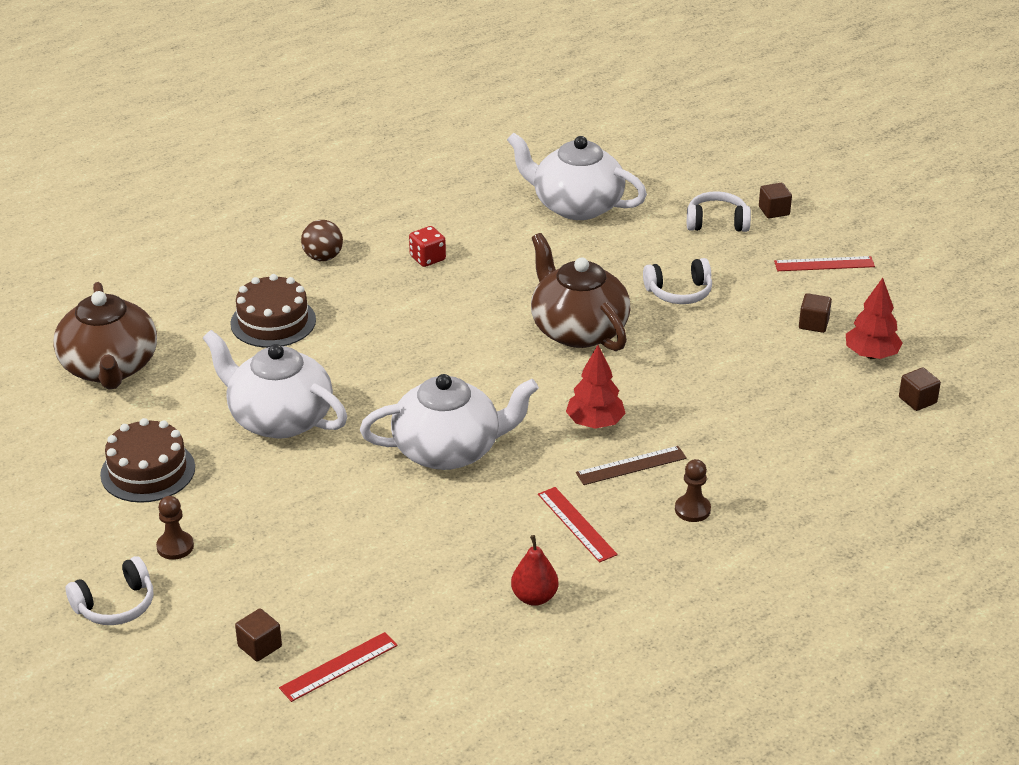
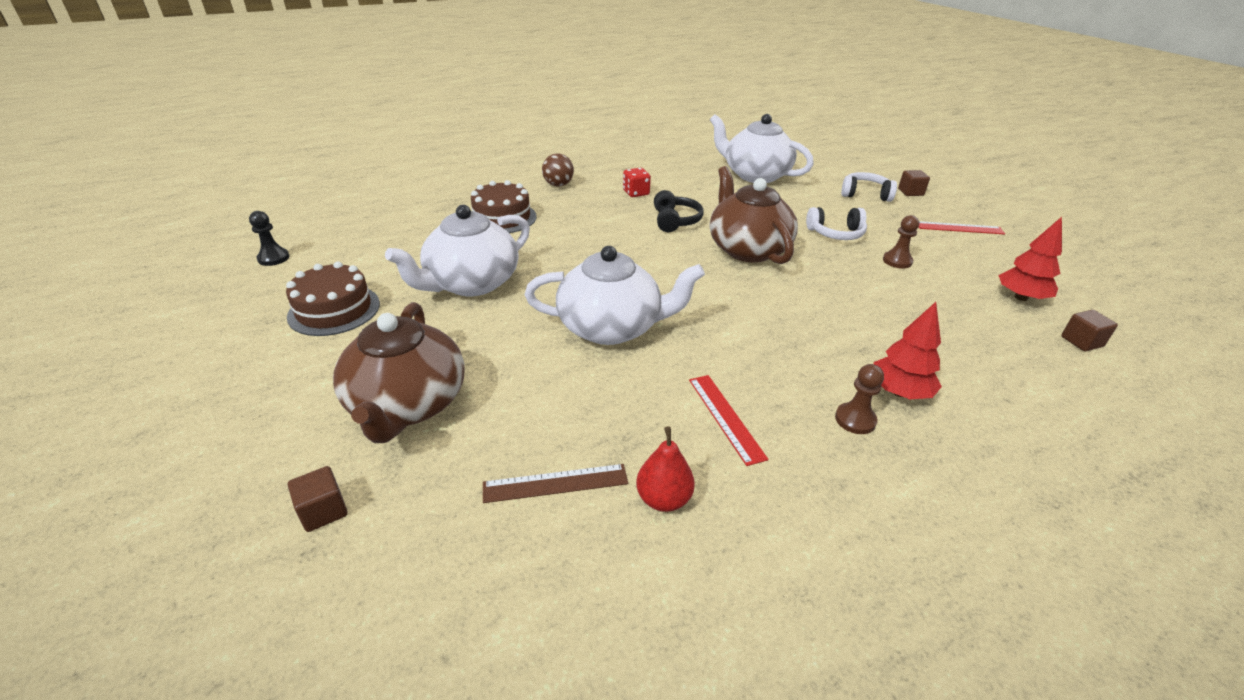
camera: 10 degrees right, 0 degrees up
brown teapot [53,282,157,389] -> brown teapot moved to [333,302,465,443]
white headphones [66,556,153,625] -> none
brown pawn [156,496,194,560] -> brown pawn moved to [883,215,919,268]
white teapot [203,330,347,438] -> white teapot turned 90 degrees counterclockwise [385,205,530,296]
red ruler [279,632,398,702] -> none
red tree [566,345,626,429] -> red tree moved to [874,302,942,399]
brown ruler [576,446,687,485] -> brown ruler moved to [483,464,628,503]
brown cube [799,293,832,333] -> none
none -> black pawn [249,211,289,266]
none -> black headphones [654,190,704,232]

